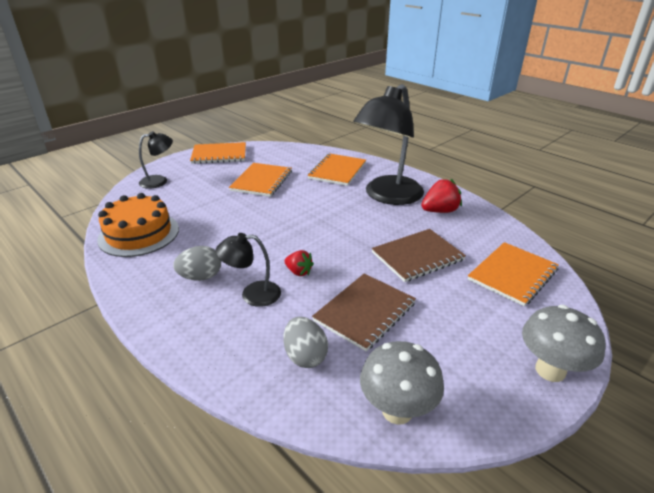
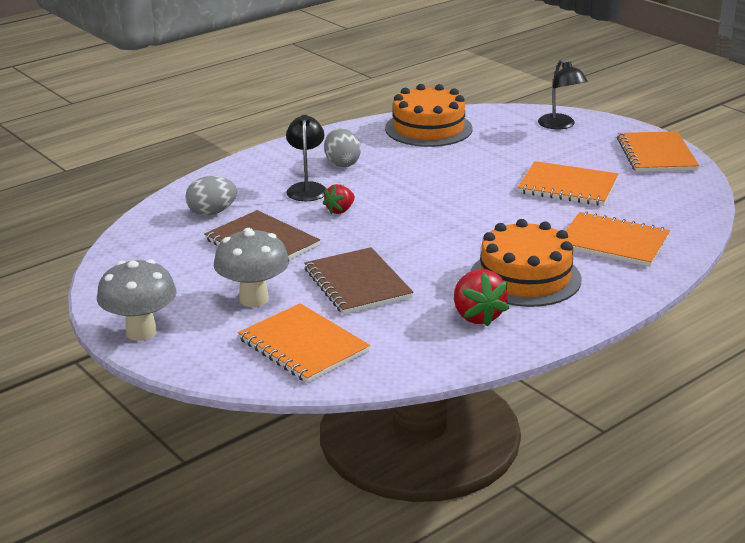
camera: 95 degrees right, 5 degrees down
black lamp [353,84,424,205] -> orange cake [471,219,582,307]
grey mushroom [360,341,444,425] -> grey mushroom moved to [214,228,289,307]

